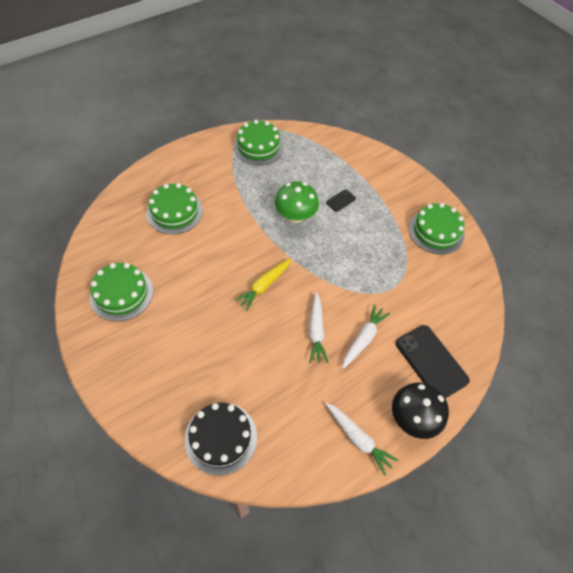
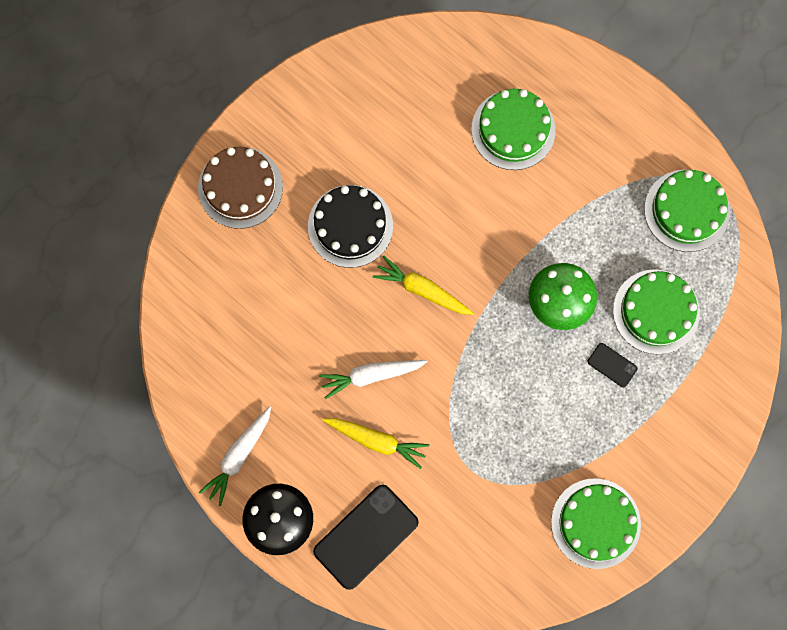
camera: 80 degrees right, 20 degrees up
green cake [89,263,153,321] -> green cake moved to [613,269,700,355]
black cake [184,403,257,476] -> black cake moved to [308,185,393,268]
white carrot [342,304,390,369] -> yellow carrot [322,418,429,469]
none -> brown cake [198,147,283,229]

